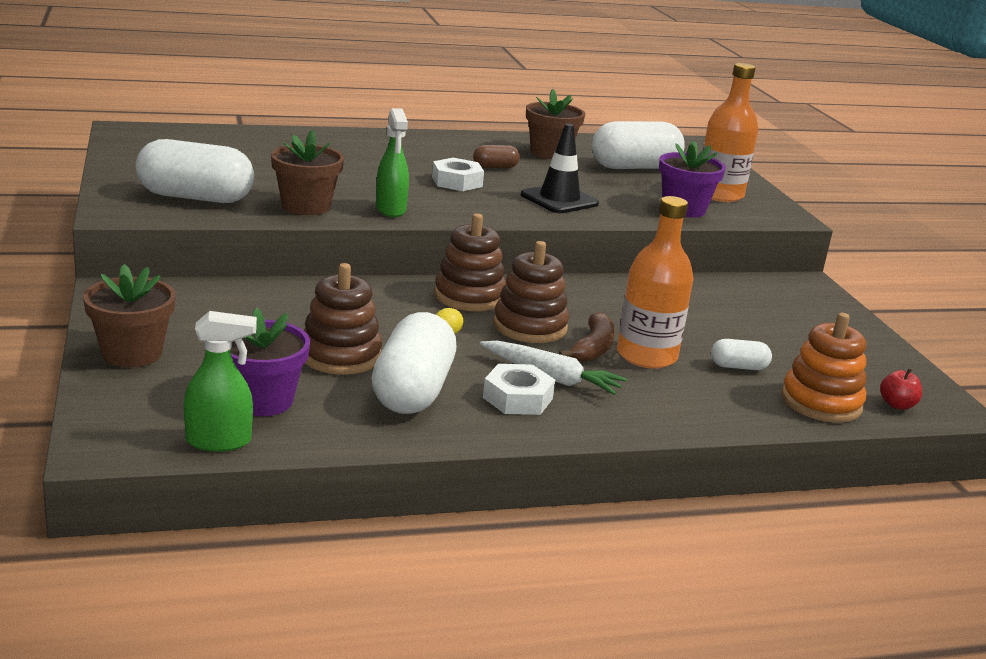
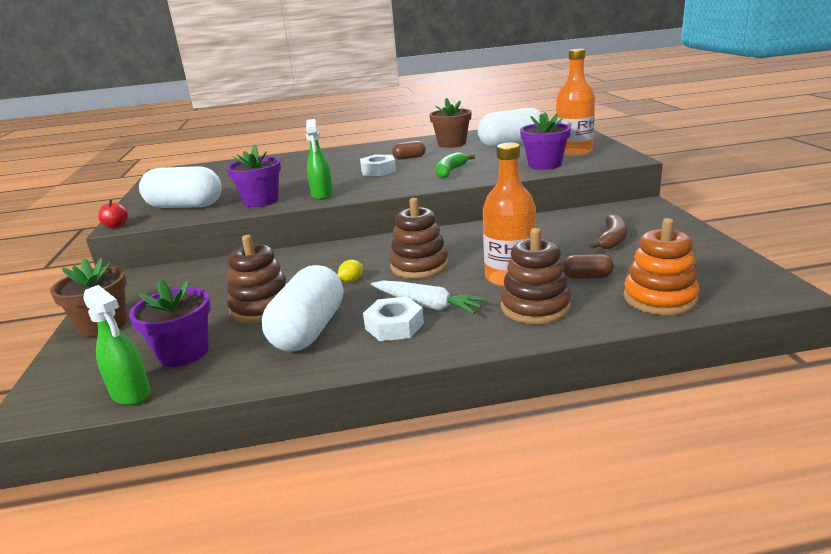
camera: 10 degrees right, 0 degrees up
green spray bottle [184,311,257,452] -> green spray bottle turned 45 degrees clockwise [83,285,151,405]
brown flower pot [271,130,344,215] -> purple flower pot [227,145,281,207]
brown stacking toy [434,213,506,311] -> brown stacking toy moved to [501,228,571,324]
black traffic cone [521,124,599,213] -> green banana [436,152,475,178]
brown banana [558,312,615,362] -> brown banana moved to [590,214,628,249]
white capsule [711,339,772,370] -> brown capsule [563,254,614,279]
red apple [880,368,922,409] -> red apple moved to [98,200,128,228]

